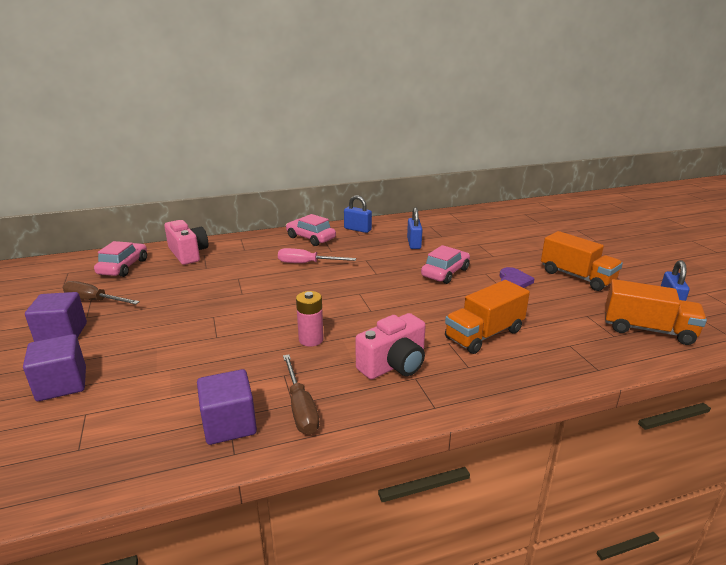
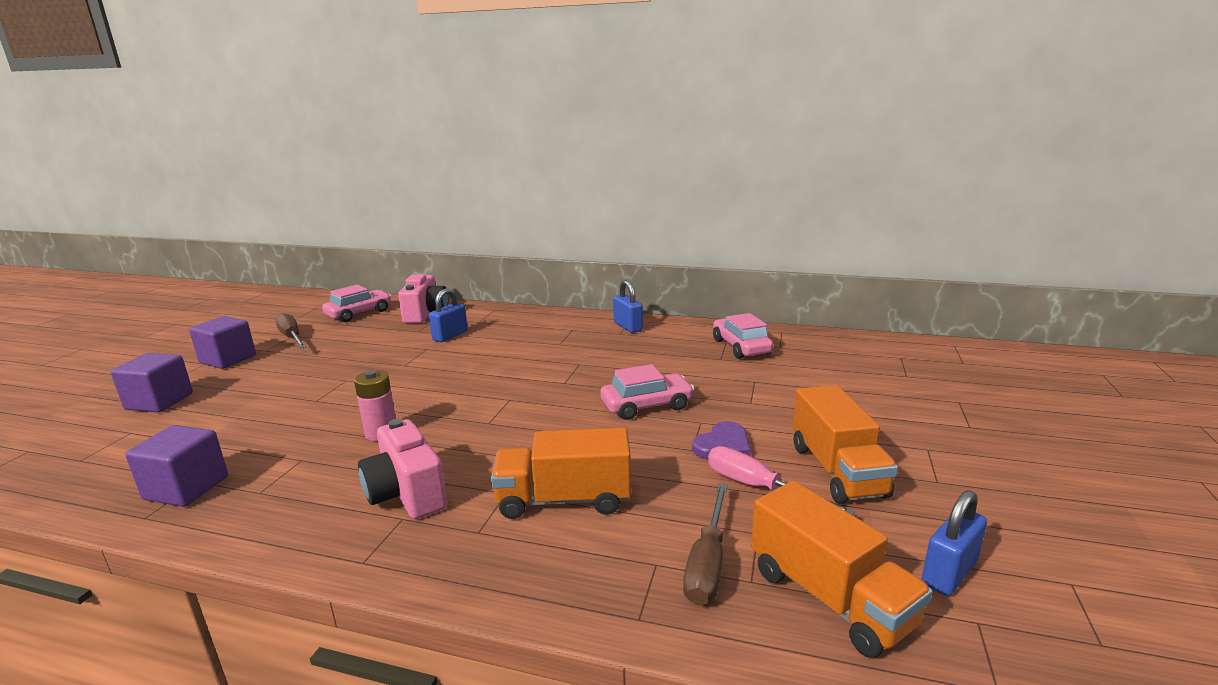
camera: 35 degrees right, 5 degrees down
pink screwdriver [278,248,356,263] -> pink screwdriver moved to [708,446,855,515]
brown screwdriver [283,354,319,435] -> brown screwdriver moved to [683,483,728,606]
pink car [286,214,336,246] -> pink car moved to [713,313,773,359]
pink camera [355,313,426,379] -> pink camera turned 60 degrees clockwise [358,419,447,519]
blue padlock [407,207,423,249] -> blue padlock moved to [429,288,468,342]

